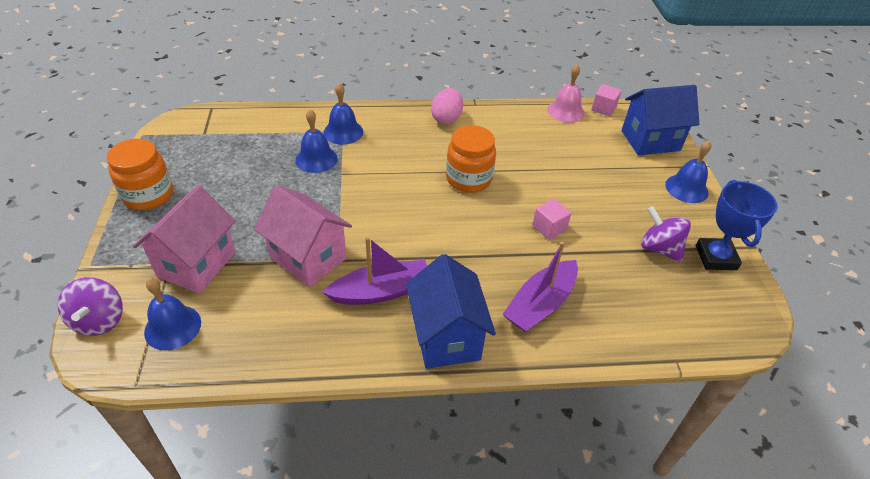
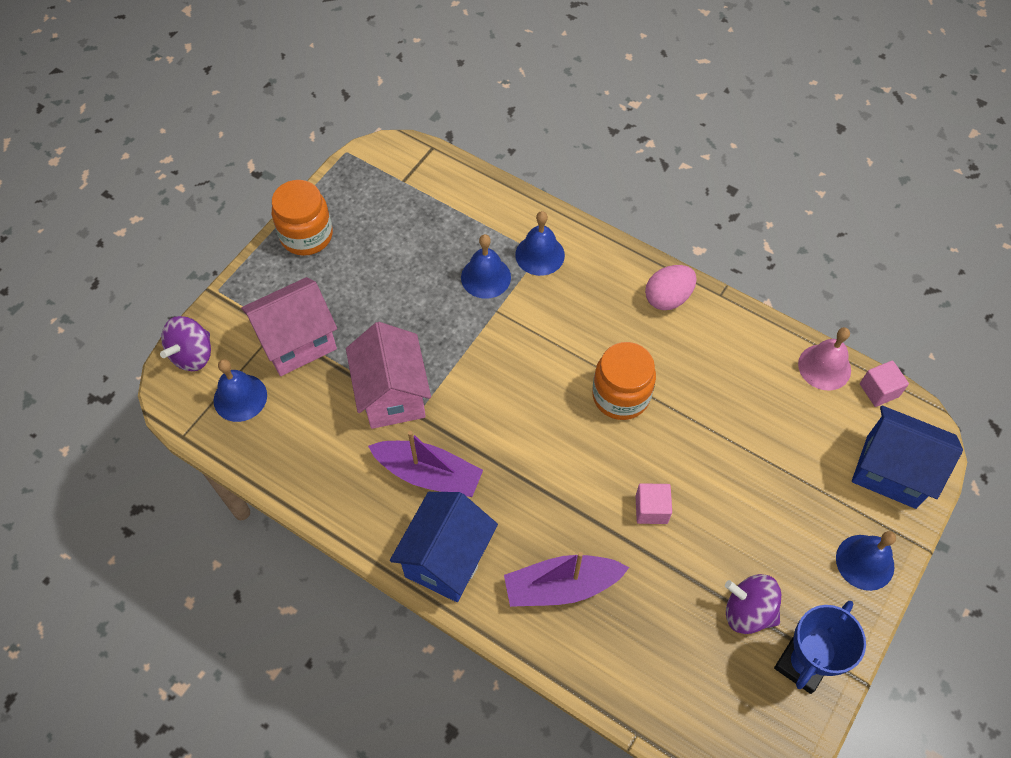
camera: 40 degrees right, 15 degrees up
purple spinning top [641,206,691,262] -> purple spinning top turned 60 degrees counterclockwise [725,574,781,634]

